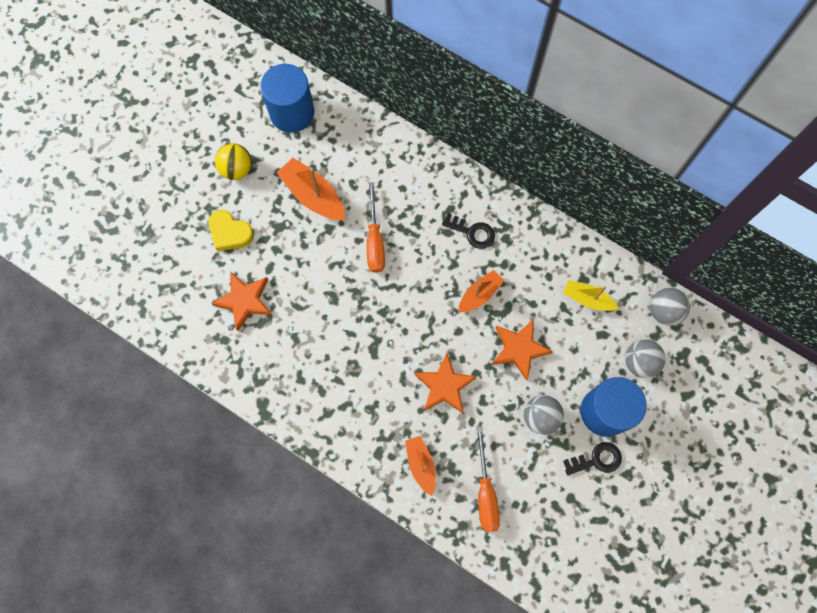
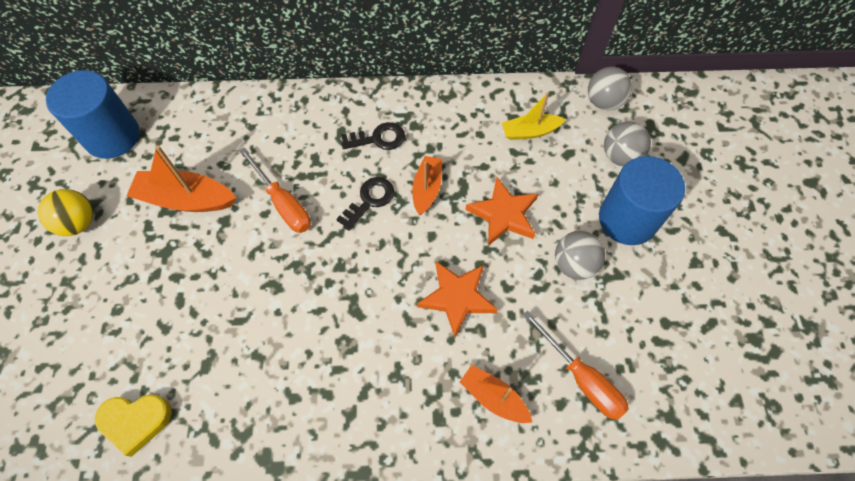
camera: 35 degrees left, 10 degrees down
yellow heart [209,210,254,251] -> yellow heart moved to [95,394,172,457]
orange star [211,271,272,331] -> none
black key [563,442,622,476] -> black key moved to [336,177,394,231]

